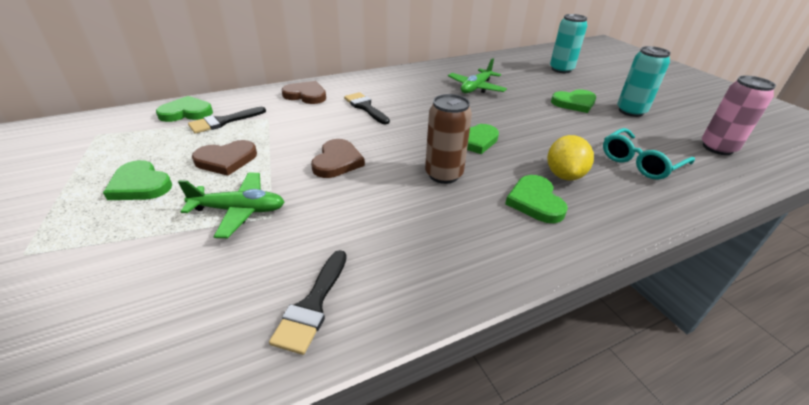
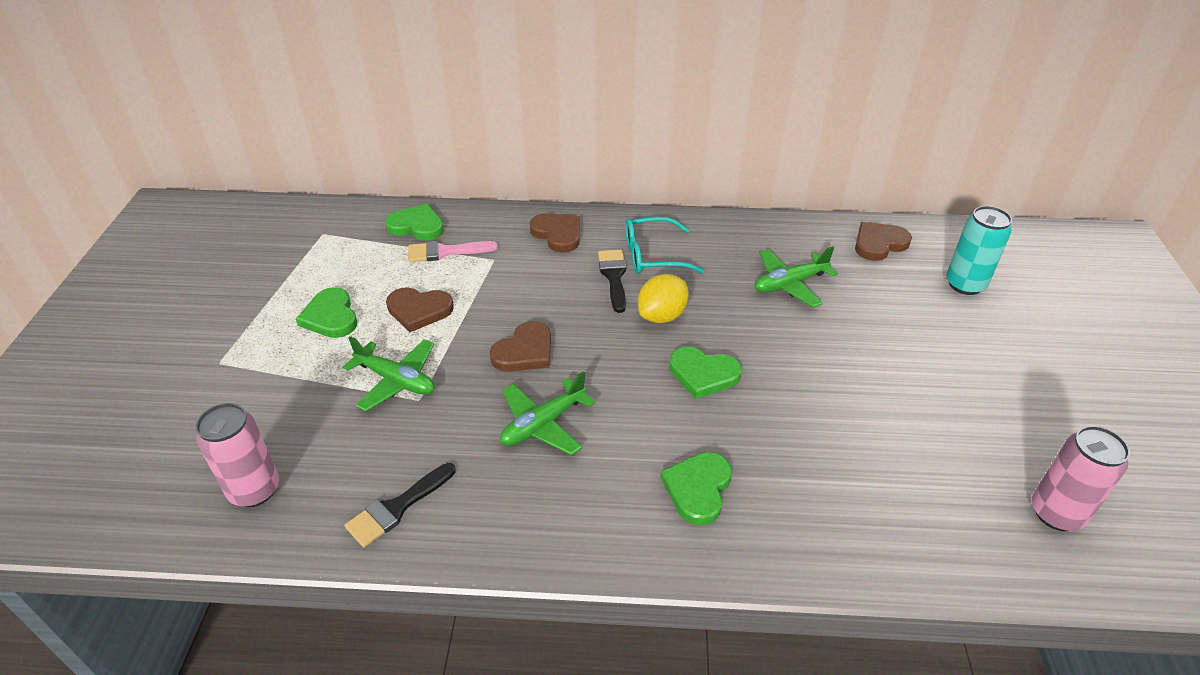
camera: 30 degrees right, 5 degrees up
black brush [188,107,266,134] -> pink brush [408,241,498,262]
brown can [425,94,472,184] -> none
yellow lemon [547,135,594,181] -> yellow lemon moved to [638,274,689,323]
green heart [551,90,596,113] -> none
turquoise glasses [603,128,695,180] -> turquoise glasses moved to [625,217,705,274]
turquoise can [617,46,671,117] -> none
none -> pink can [196,403,279,507]
none -> green plane [500,371,596,455]
none -> brown heart [855,222,912,261]

